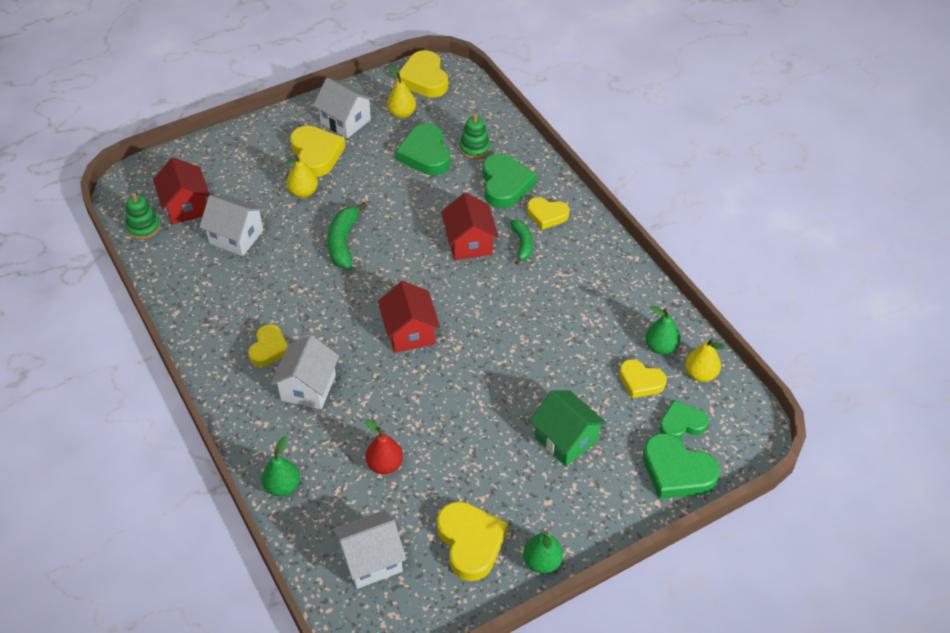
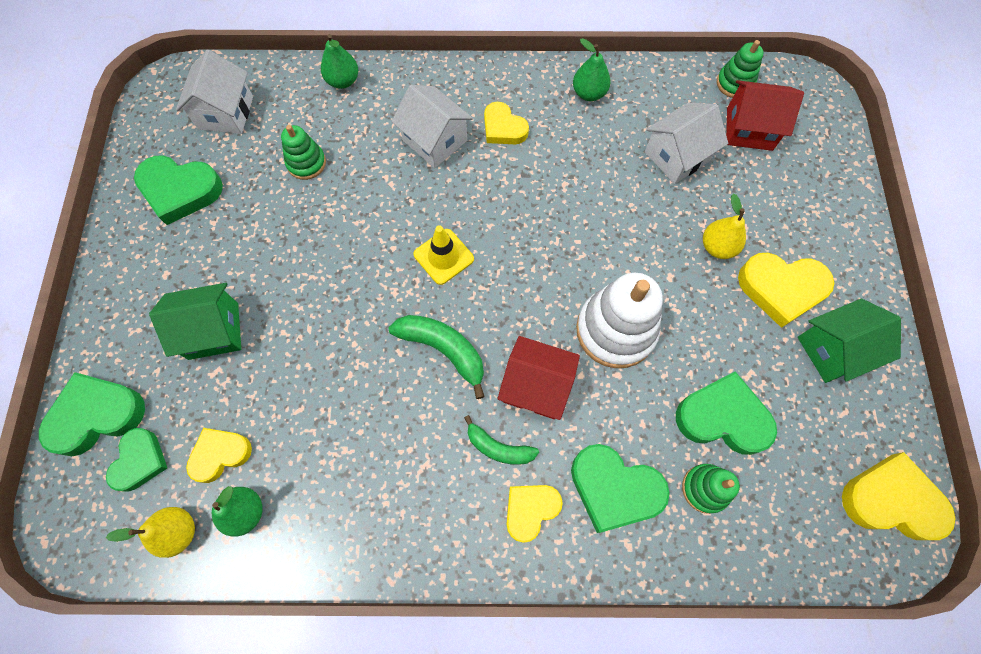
camera: 120 degrees right, 20 degrees up
white house [313,78,374,138] -> green house [798,299,901,383]
green banana [327,202,367,268] -> green banana moved to [389,315,485,399]
red pear [365,419,403,474] -> green stacking toy [281,125,326,180]
red house [378,281,440,353] -> yellow traffic cone [413,225,474,285]
yellow pear [387,67,416,118] -> none
yellow heart [437,501,508,581] -> green heart [134,155,223,225]
green pear [523,531,563,574] -> green pear moved to [573,38,611,101]
none -> white stacking toy [576,273,663,368]

